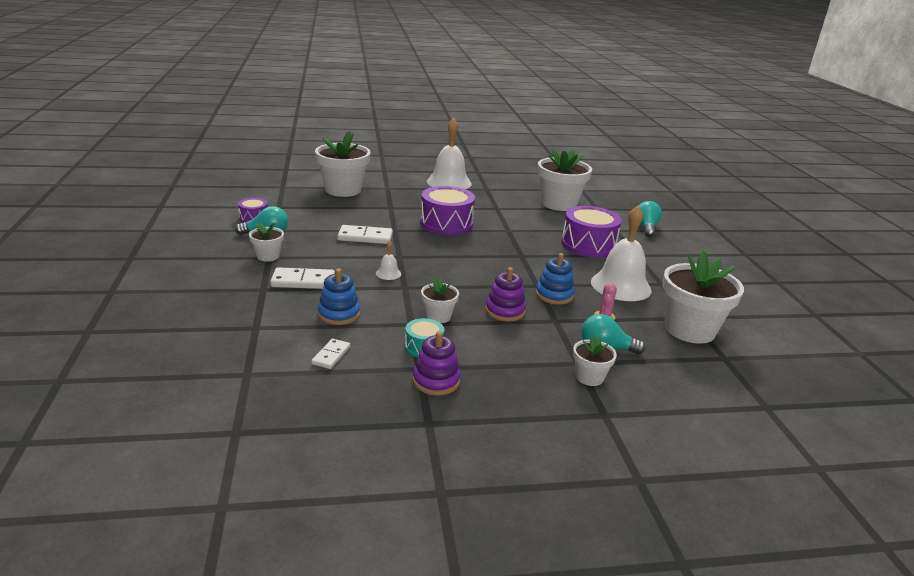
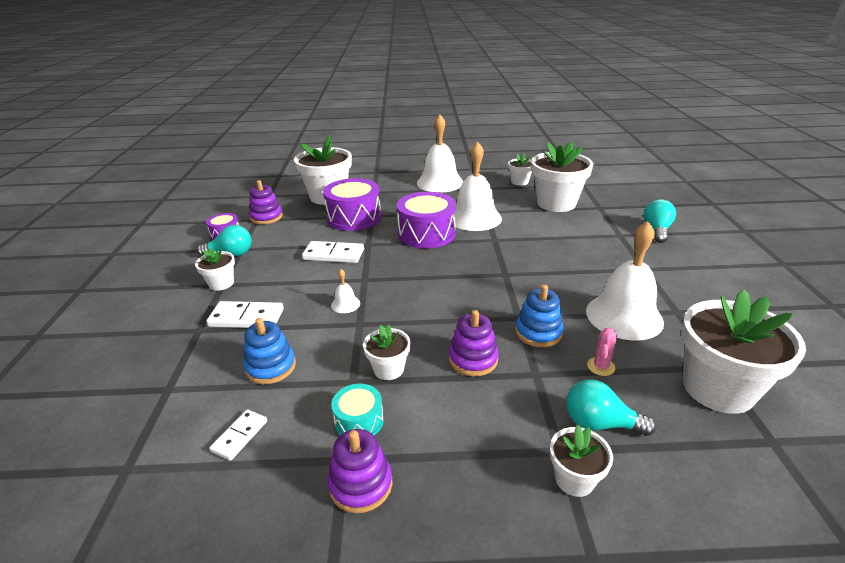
camera: 10 degrees right, 5 degrees up
purple drum [561,206,622,257] -> purple drum moved to [323,178,381,231]
none -> purple stacking toy [249,180,283,224]
none -> white bell [455,142,502,231]
none -> white flower pot [508,153,532,186]

